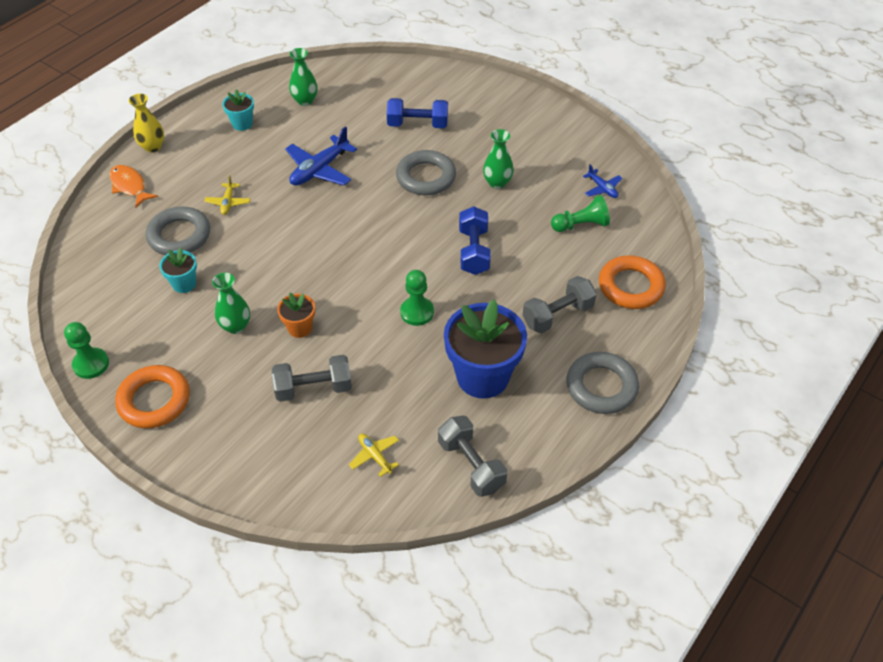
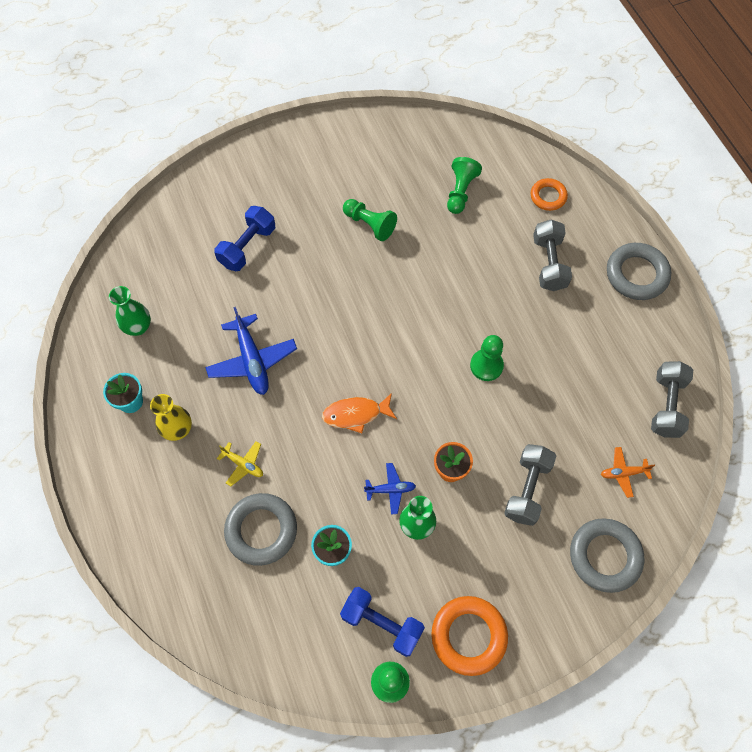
camera: 60 degrees left, 15 degrees up
orange fish [110,165,158,208] -> orange fish moved to [322,393,397,433]
yellow vase [129,94,164,153] -> yellow vase moved to [150,394,192,441]
yellow plane [349,433,399,477] -> orange plane [601,447,655,498]
grey ring [396,150,456,195] -> grey ring moved to [570,518,644,593]
grey dumbbell [438,415,507,497] -> grey dumbbell turned 75 degrees counterclockwise [651,361,693,438]
blue flower pot [444,300,527,399] -> none
blue dumbbell [459,206,491,275] -> blue dumbbell moved to [340,587,425,657]
green vase [483,129,514,189] -> green pawn [343,199,397,241]
blue plane [583,164,623,198] -> blue plane moved to [364,463,416,515]
orange ring [599,255,666,309] -> orange ring [531,178,568,211], size x0.61

